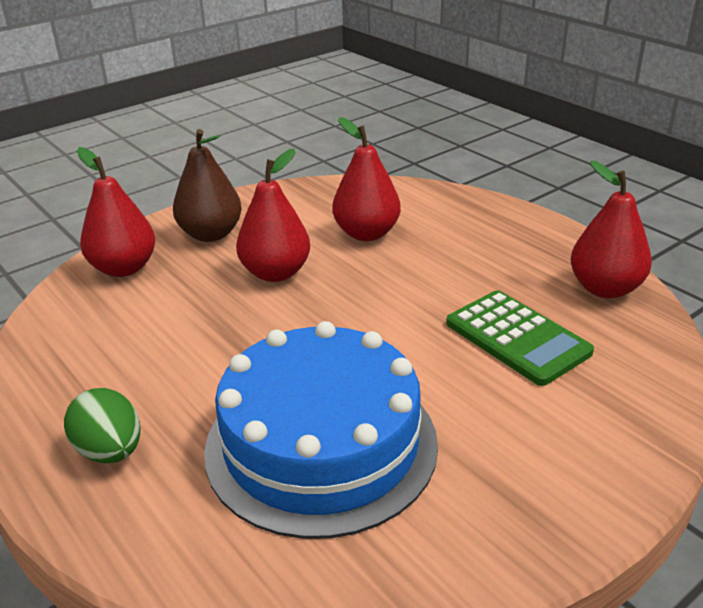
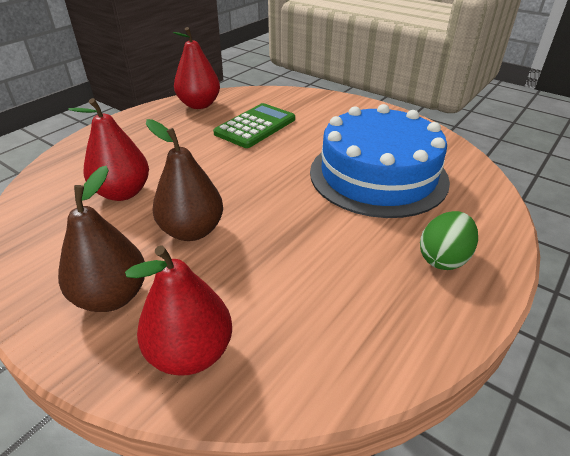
camera: 105 degrees left, 5 degrees up
red pear [236,148,310,282] -> brown pear [146,119,223,241]

